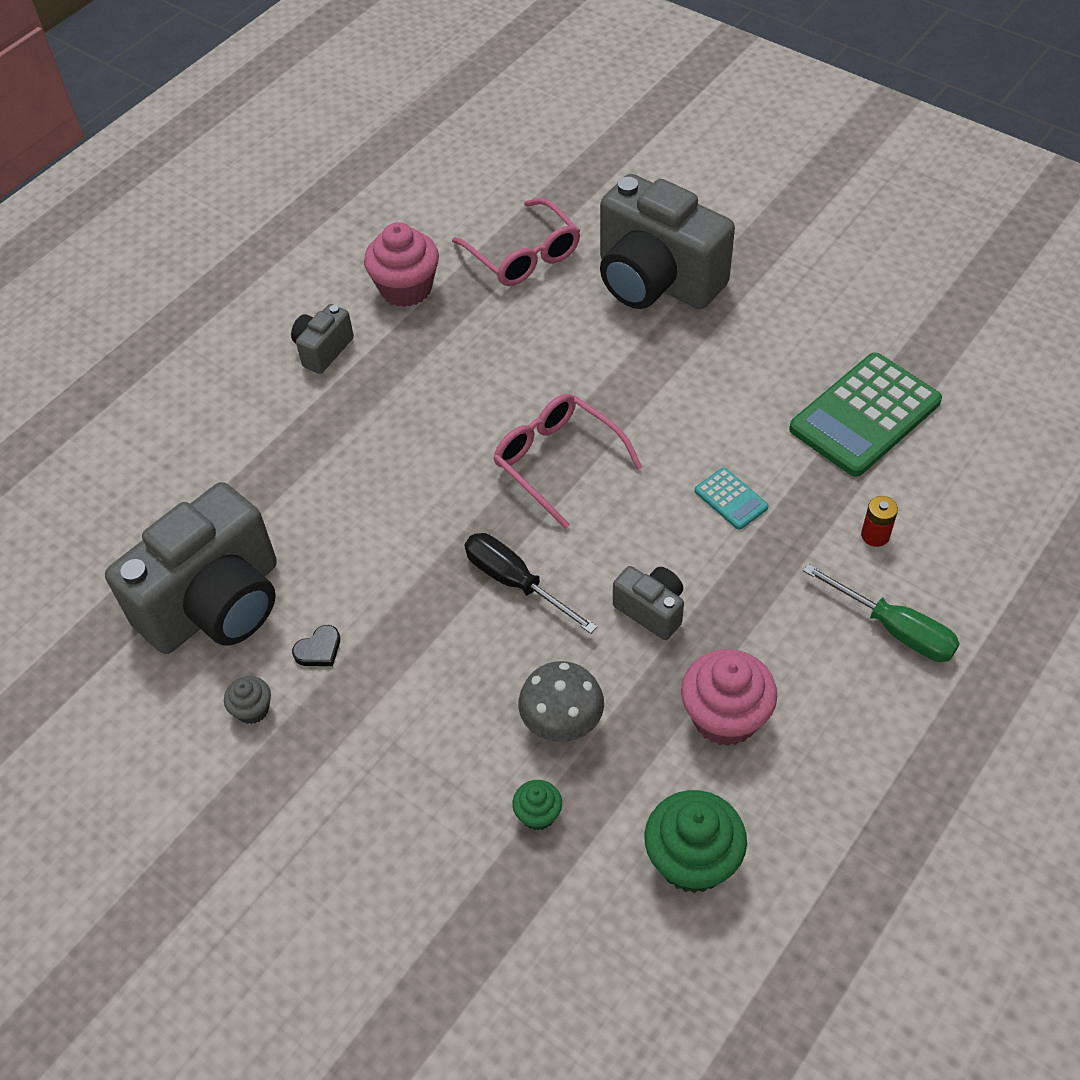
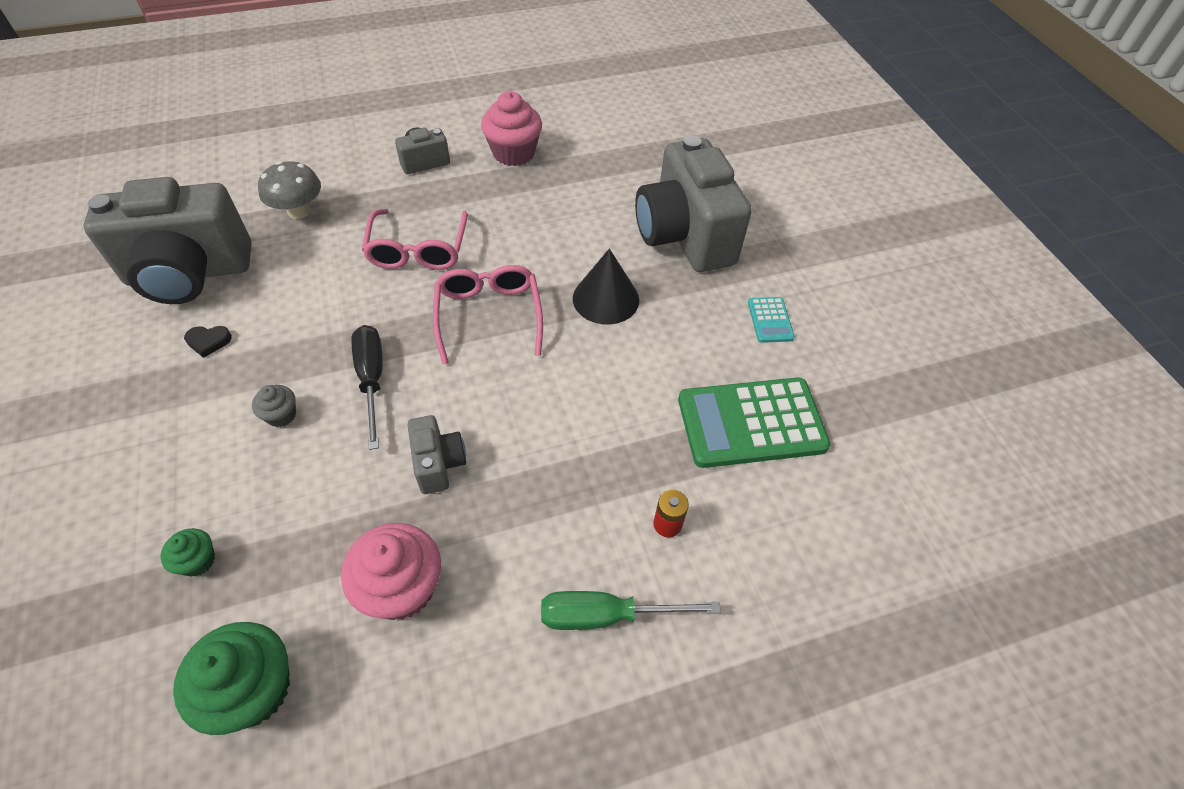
camera: 30 degrees right, 0 degrees up
grey cupcake [224,676,271,724] -> grey cupcake moved to [252,385,296,427]
pink glasses [452,198,580,286] -> pink glasses moved to [362,209,468,270]
grey mushroom [518,661,604,742] -> grey mushroom moved to [258,161,321,219]
turquoise calculator [695,468,769,530] -> turquoise calculator moved to [748,297,795,343]
green screwdriver [803,564,960,662] -> green screwdriver turned 105 degrees clockwise [541,591,721,630]
none -> black cone [573,248,639,325]

